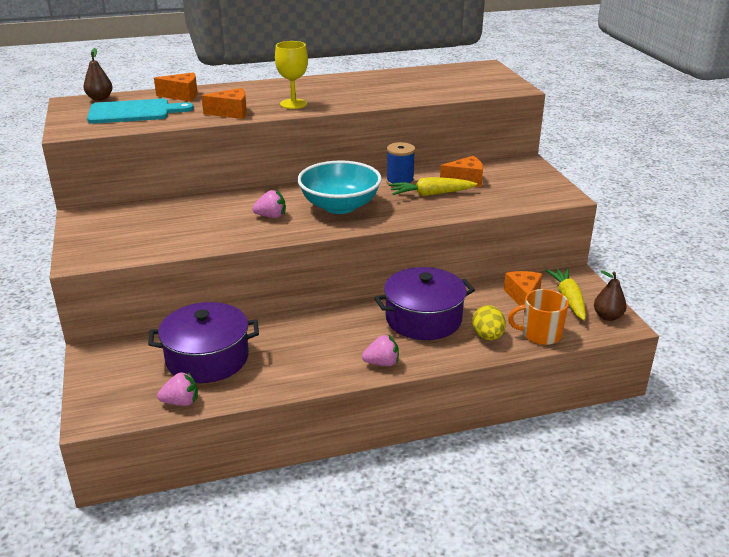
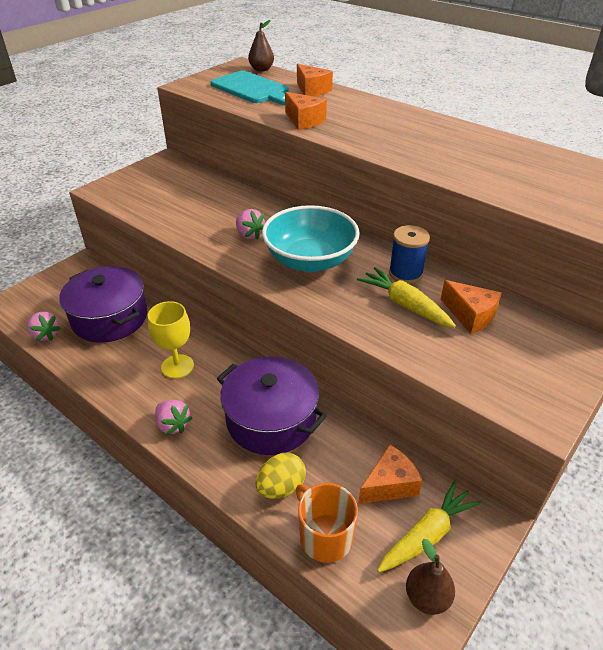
camera: 55 degrees right, 10 degrees up
yellow goblet [275,41,308,109] -> yellow goblet moved to [148,301,194,379]

